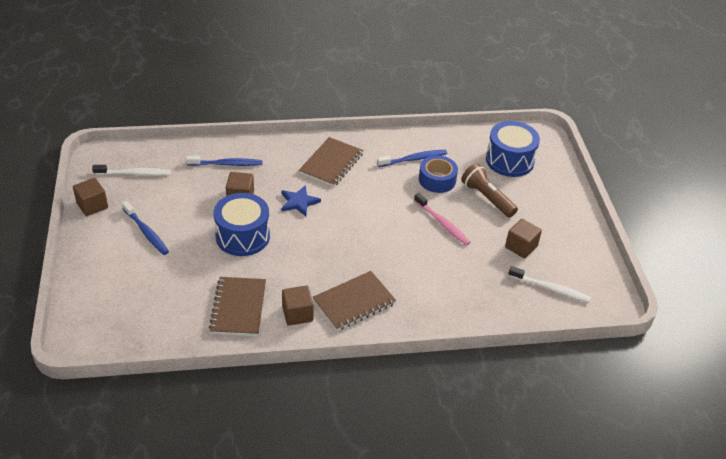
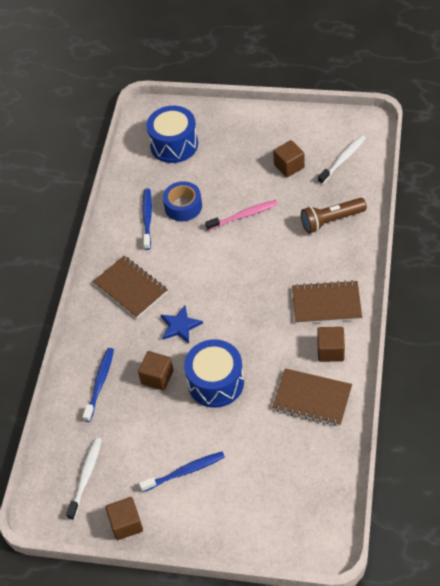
camera: 65 degrees left, 10 degrees up
brown notebook [313,271,396,331] -> brown notebook turned 75 degrees counterclockwise [292,280,362,324]
brown flashlight [461,163,518,218] -> brown flashlight moved to [301,198,367,233]

